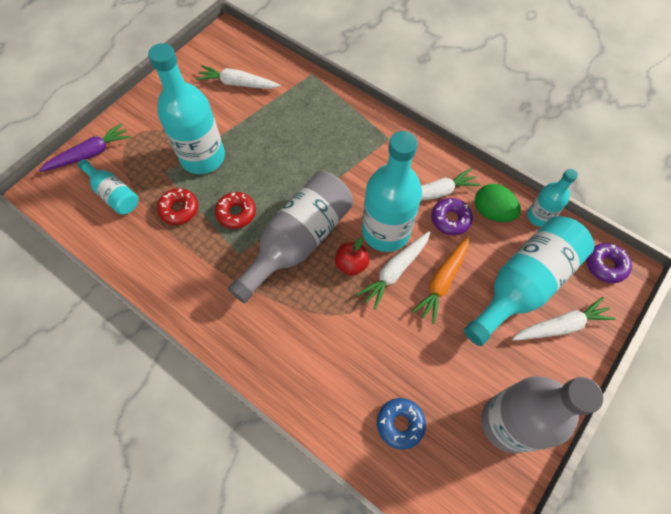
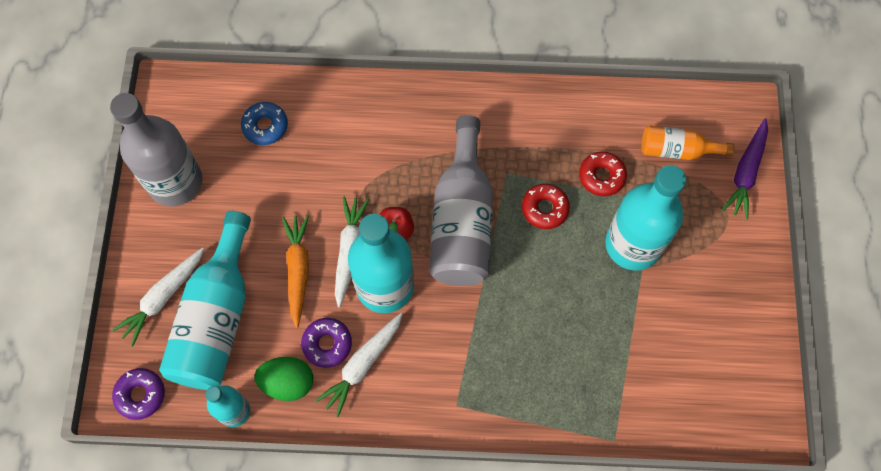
camera: 145 degrees right, 5 degrees up
turquoise bottle [78,159,138,215] -> orange bottle [642,125,735,160]
white carrot [196,65,281,89] -> none

